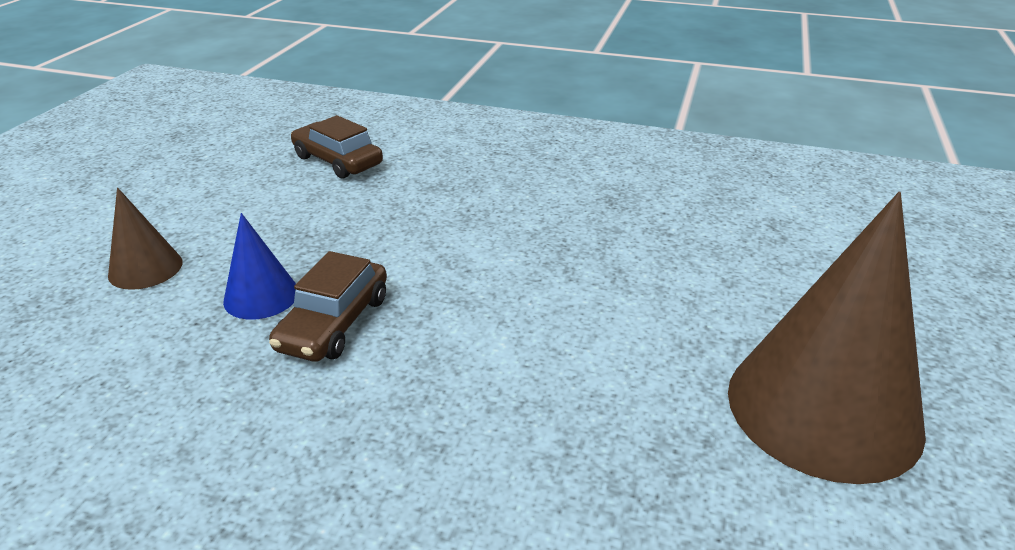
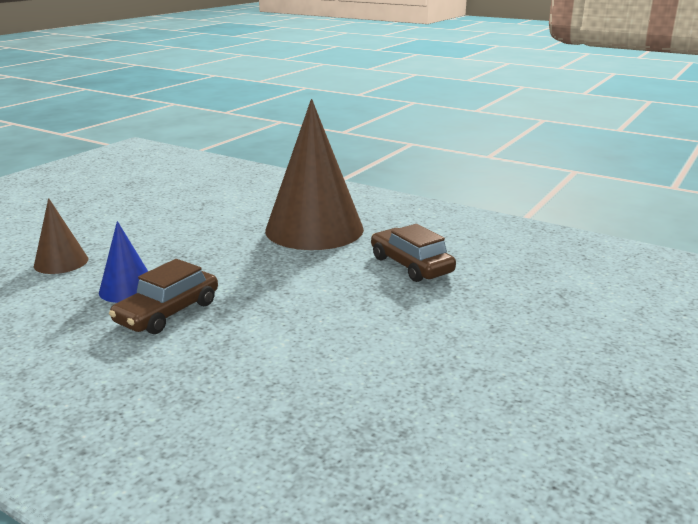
camera: 15 degrees right, 10 degrees down
brown car [291,115,383,179] -> brown car moved to [371,224,456,282]
brown cone [728,192,926,484] -> brown cone moved to [265,99,364,250]

